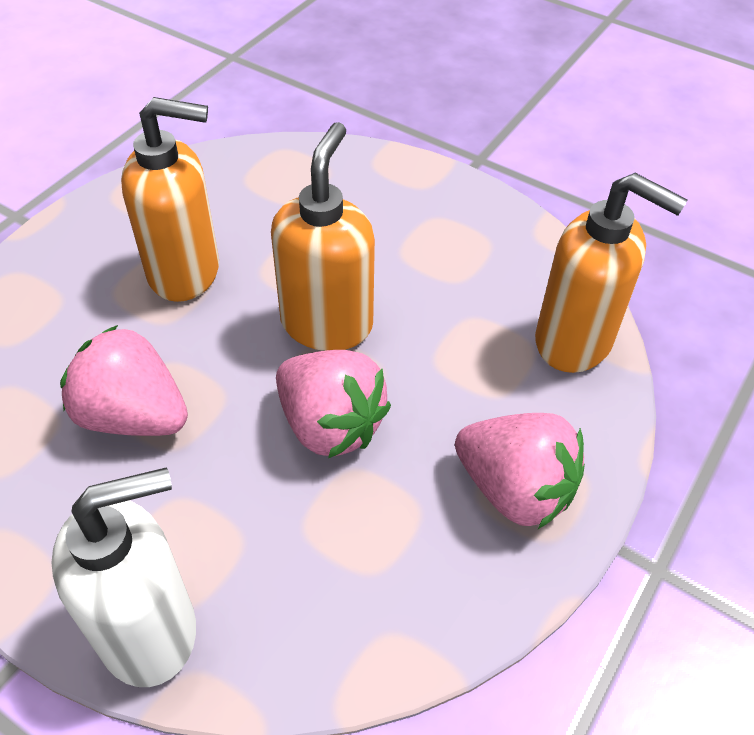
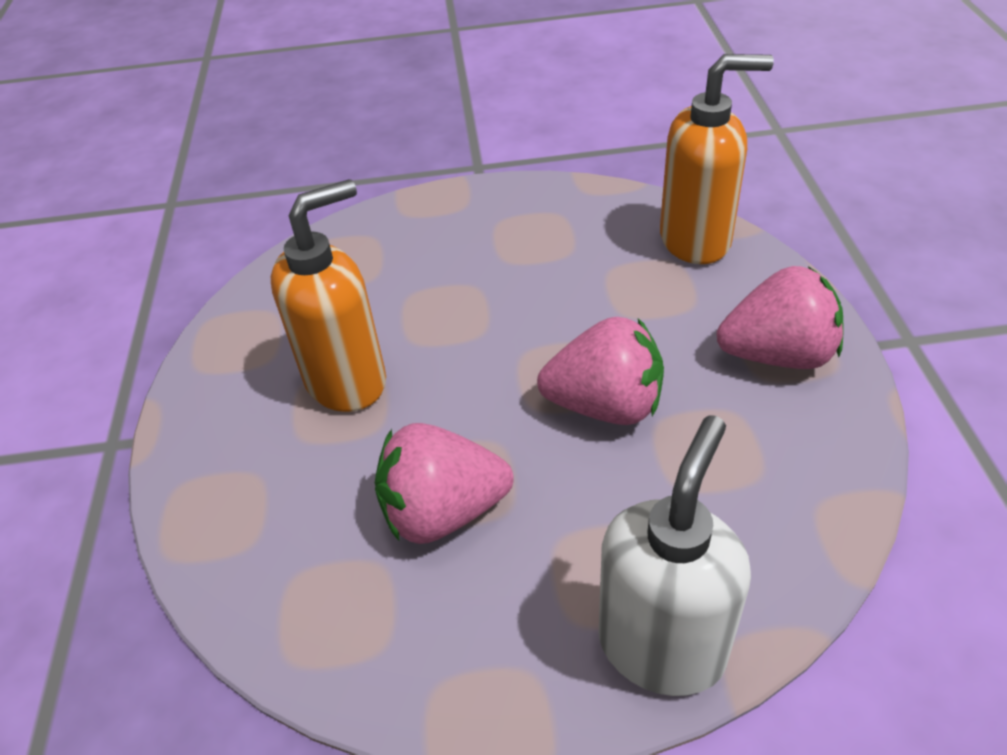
camera: 35 degrees left, 5 degrees down
orange soap dispenser [271,122,375,351] -> none

